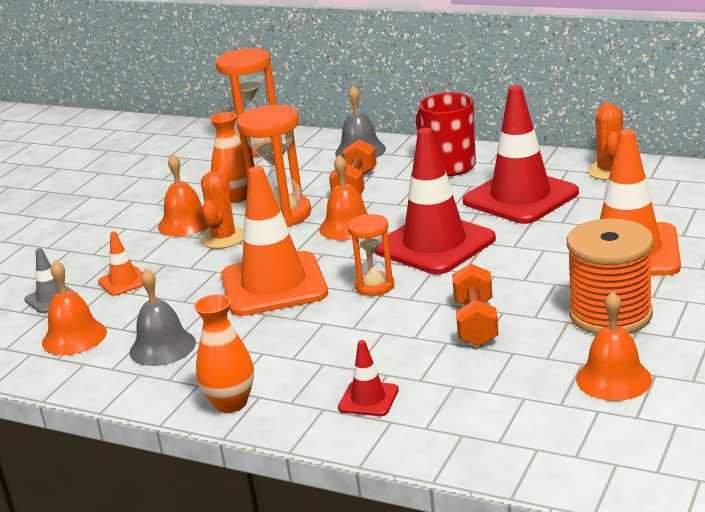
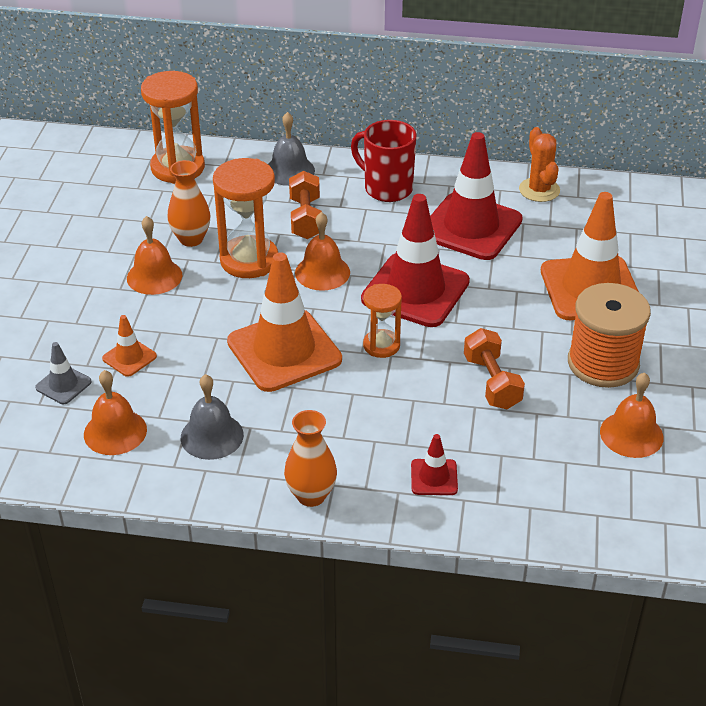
camera: 20 degrees left, 15 degrees up
orange cactus [201,167,244,249] -> none

